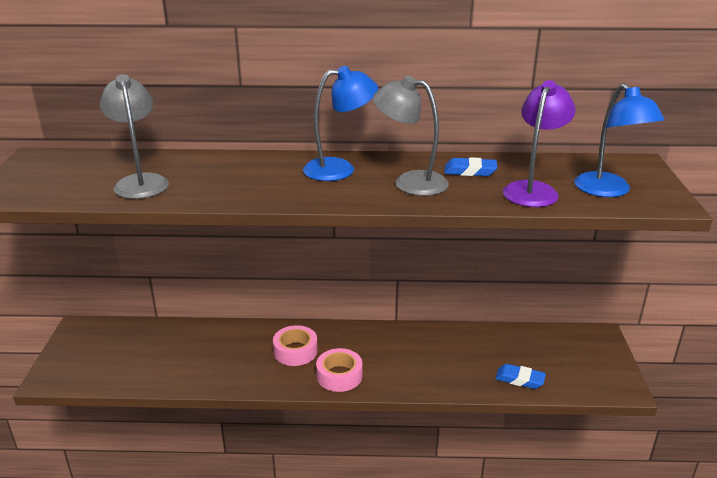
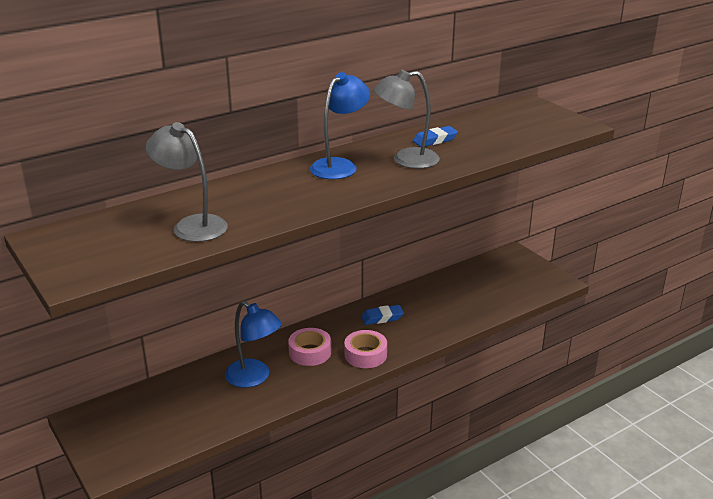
camera: 35 degrees left, 0 degrees up
blue eraser [495,364,546,389] -> blue eraser moved to [361,305,404,325]
purple lamp [503,80,576,207] -> none
blue lamp [574,83,665,197] -> blue lamp moved to [225,301,282,388]

